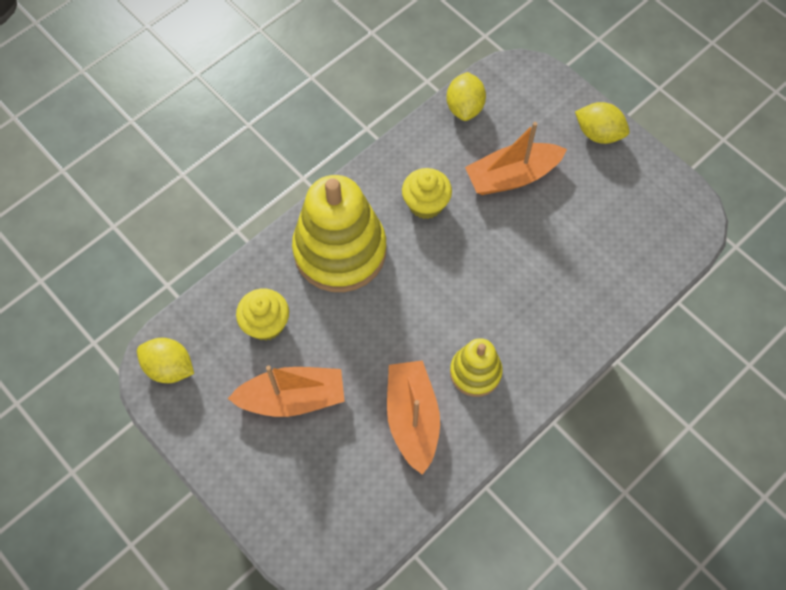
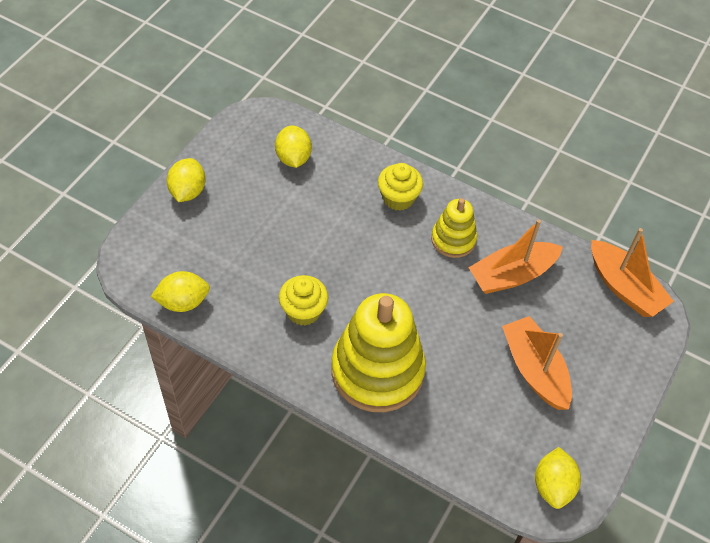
camera: 110 degrees left, 10 degrees down
yellow cupcake [236,288,289,341] -> yellow cupcake moved to [378,163,423,211]
orange boat [465,122,567,195] -> orange boat moved to [591,228,674,317]
none -> yellow lemon [275,125,312,168]

